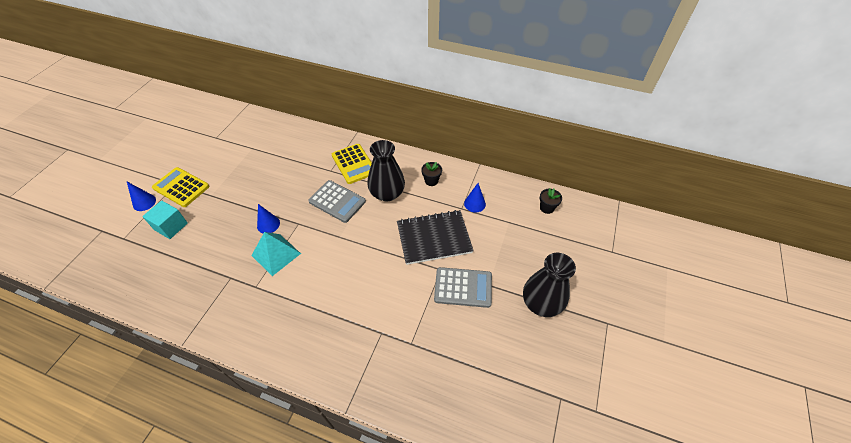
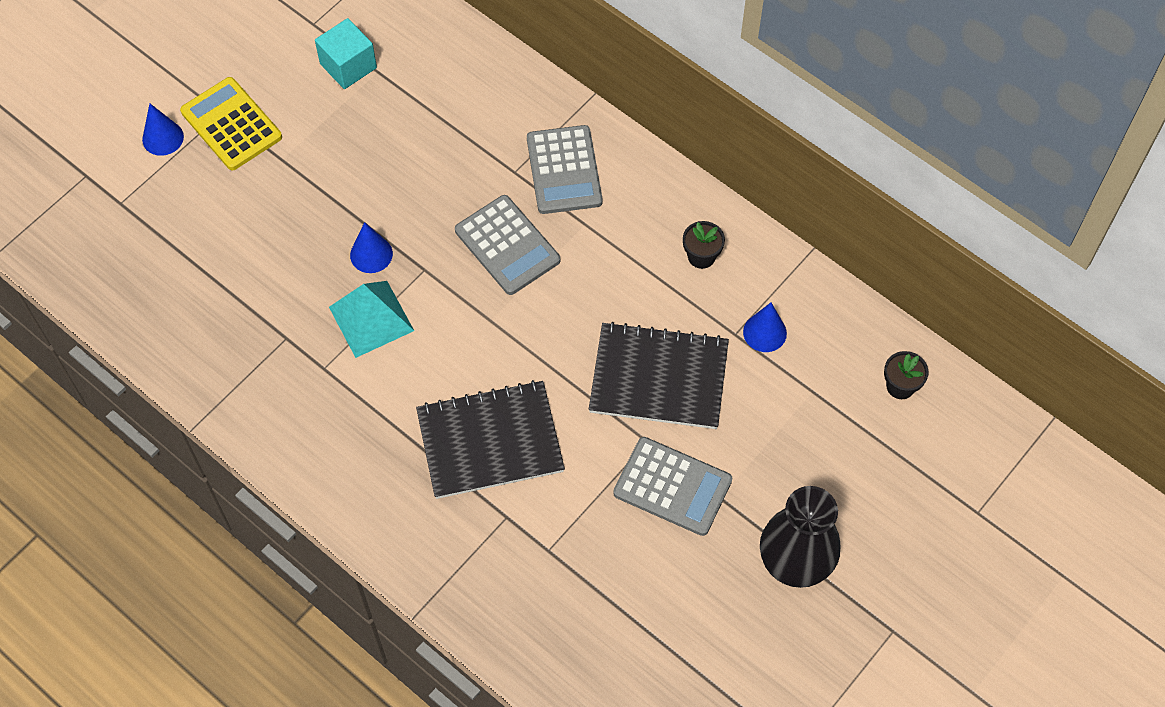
camera: 20 degrees right, 10 degrees up
turquoise cube [142,201,188,239] -> turquoise cube moved to [315,18,377,89]
yellow calculator [332,144,372,184] -> grey calculator [527,125,603,214]
black vase [367,140,405,201] -> none
none -> black notebook [416,380,565,499]

